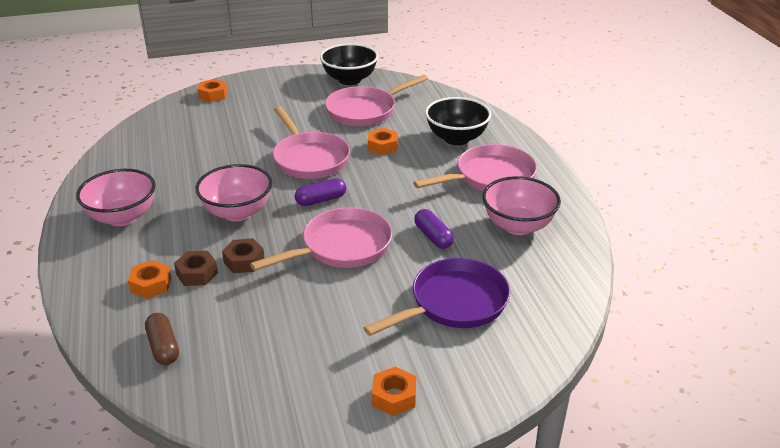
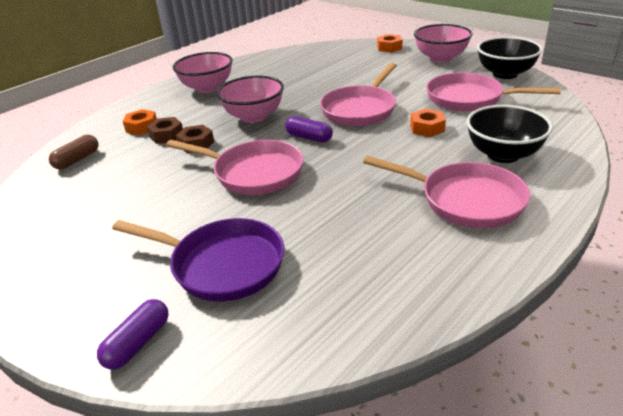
camera: 60 degrees right, 0 degrees up
orange nut [372,366,416,416] -> none
purple capsule [414,209,454,249] -> purple capsule moved to [97,299,169,369]
pink bowl [482,176,561,235] -> pink bowl moved to [414,24,472,63]

